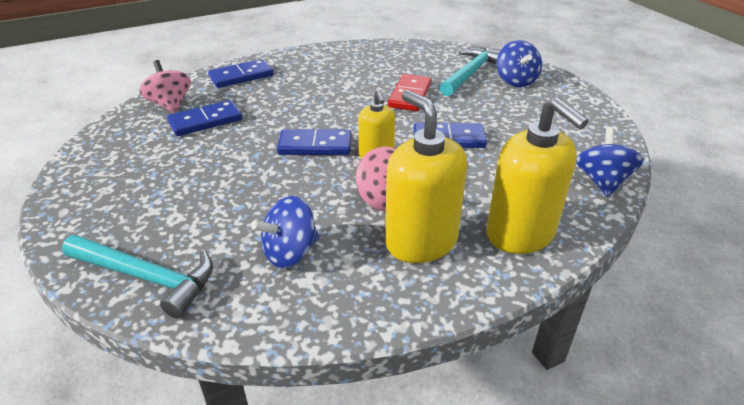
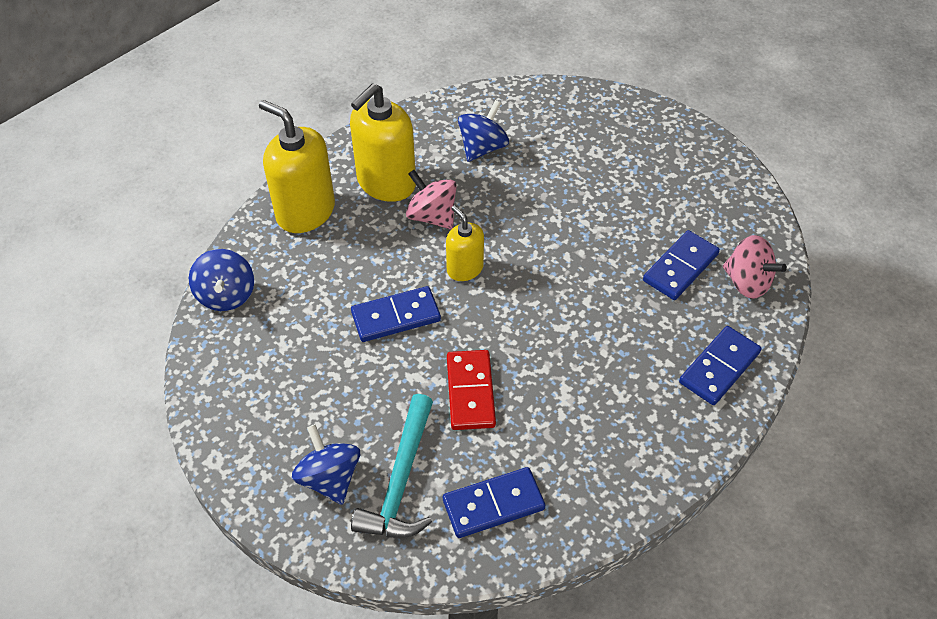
camera: 160 degrees right, 15 degrees up
turquoise hammer [62,235,213,318] -> none
blue domino [277,129,351,155] -> blue domino moved to [443,467,545,538]
yellow soap dispenser [385,90,467,263] -> yellow soap dispenser turned 90 degrees clockwise [350,83,416,202]

